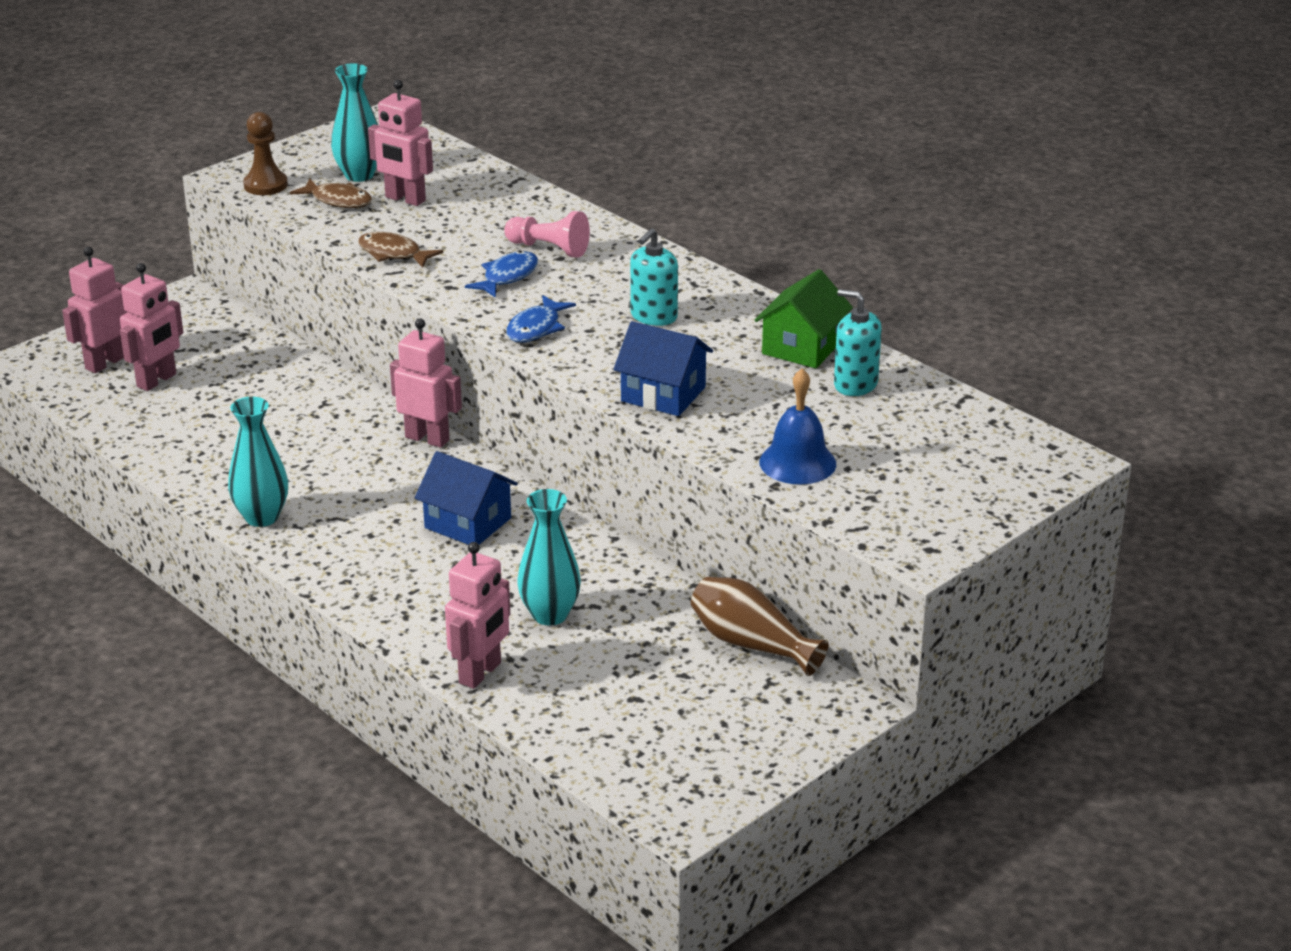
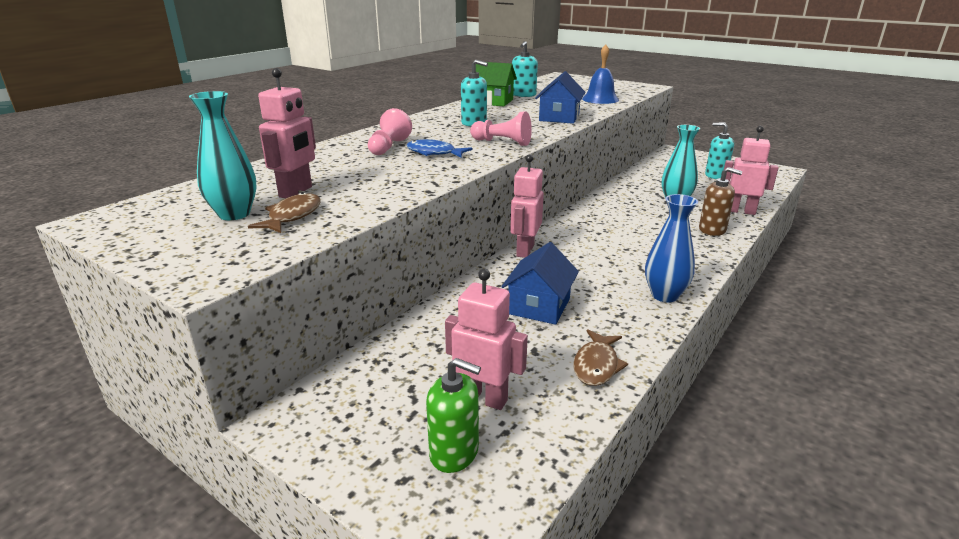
camera: 100 degrees left, 5 degrees down
pink robot [62,247,127,373] -> green soap dispenser [426,358,481,473]
turquoise vase [228,397,288,527] -> blue vase [645,194,698,302]
brown pawn [243,112,288,195] -> none
brown fish [358,232,443,268] -> brown fish moved to [573,329,628,386]
blue house [415,451,518,545] -> blue house moved to [501,242,579,325]
blue fish [506,295,576,343] -> pink pawn [470,111,532,146]
brown vase [691,577,829,676] -> none
none -> brown soap dispenser [699,167,743,236]
none -> turquoise soap dispenser [705,122,734,179]

